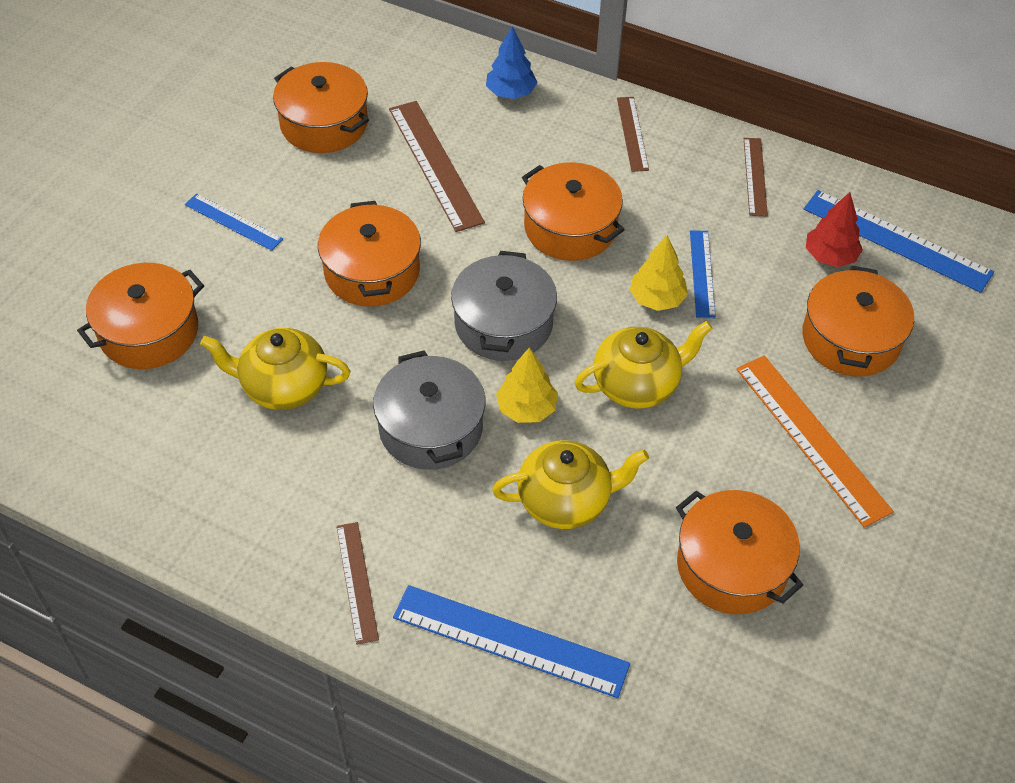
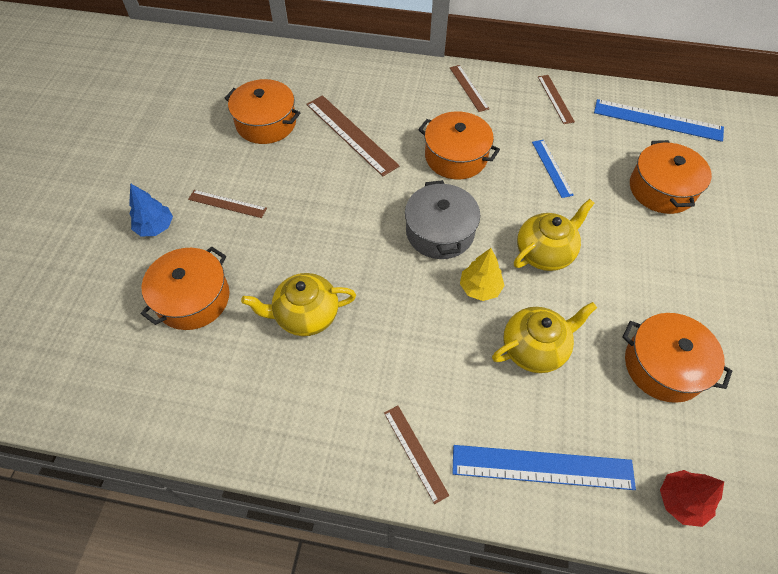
camera: 15 degrees left, 5 degrees up
blue ruler [185,193,283,251] -> brown ruler [188,190,267,218]
orange pot [318,201,421,307] -> none
grey pot [373,351,486,470] -> none
blue tree [486,26,538,99] -> blue tree moved to [129,183,173,237]
yellow tree [629,236,688,311] -> none
orange ruler [736,356,894,528] -> none
red tree [806,192,863,267] -> red tree moved to [660,470,724,527]

